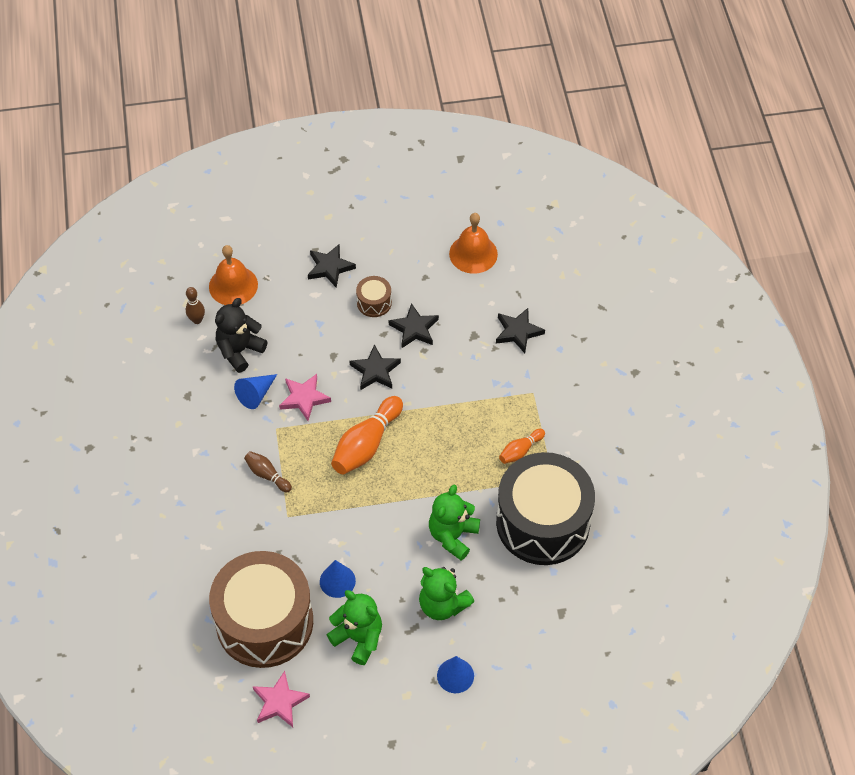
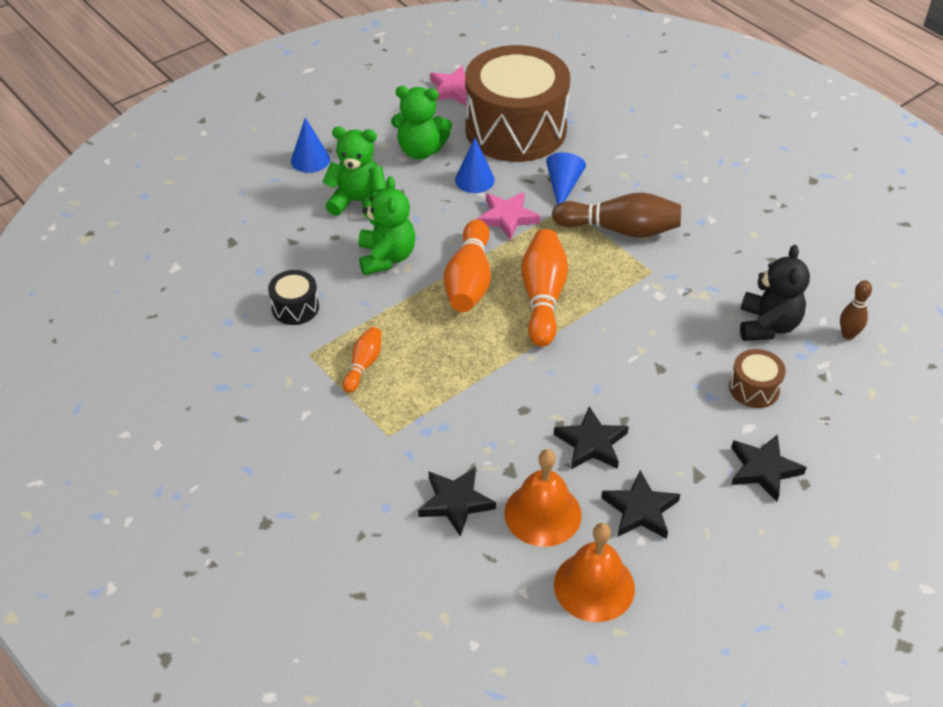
camera: 150 degrees right, 10 degrees down
orange bell [209,245,258,305] -> orange bell moved to [504,449,582,547]
blue cone [234,374,277,409] -> blue cone moved to [546,152,586,205]
brown bowling pin [244,451,292,492] -> brown bowling pin [552,192,681,238], size x1.85
pink star [279,374,331,421] -> pink star moved to [477,192,540,240]
black star [349,344,401,390] -> black star moved to [601,470,680,539]
brown drum [356,276,392,317] -> brown drum moved to [729,349,786,408]
black drum [496,452,595,565] -> black drum [268,270,319,325], size x0.40
none -> orange bowling pin [444,219,491,312]

